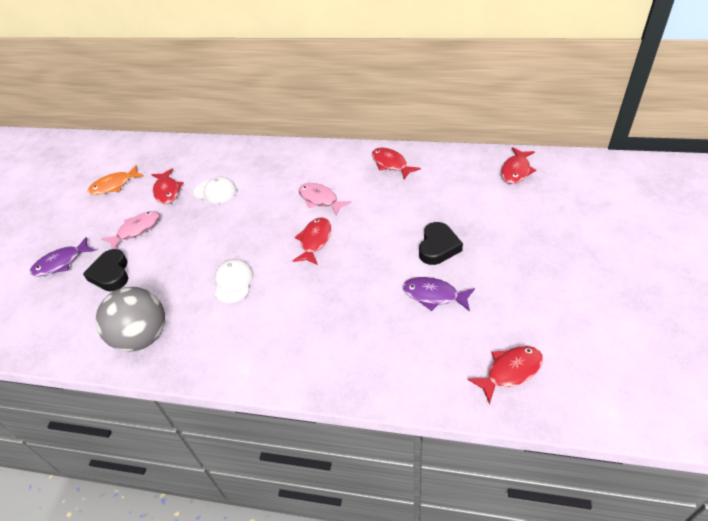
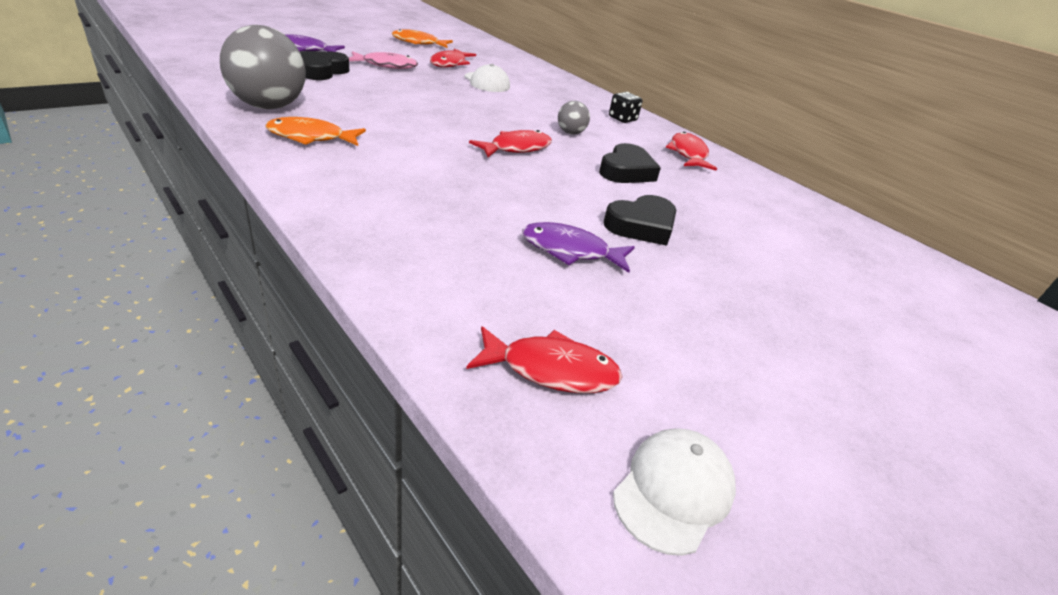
camera: 30 degrees right, 10 degrees down
white cap [215,259,254,303] -> white cap moved to [613,429,736,556]
pink fish [299,183,352,215] -> grey ball [558,101,590,135]
purple fish [403,277,475,311] -> purple fish turned 45 degrees counterclockwise [522,222,635,273]
red fish [501,147,536,184] -> none
none -> orange fish [266,117,366,146]
none -> black heart [599,143,661,183]
none -> black dice [609,92,642,123]

